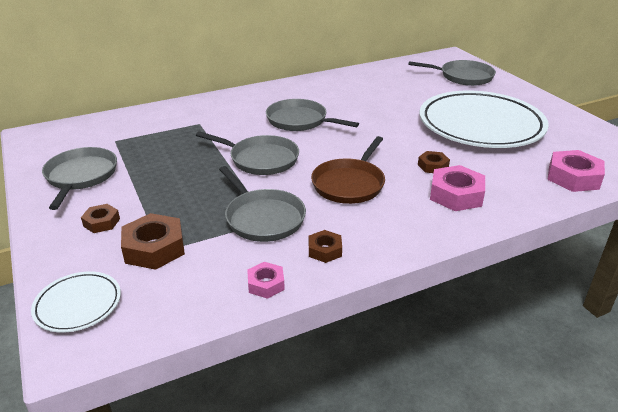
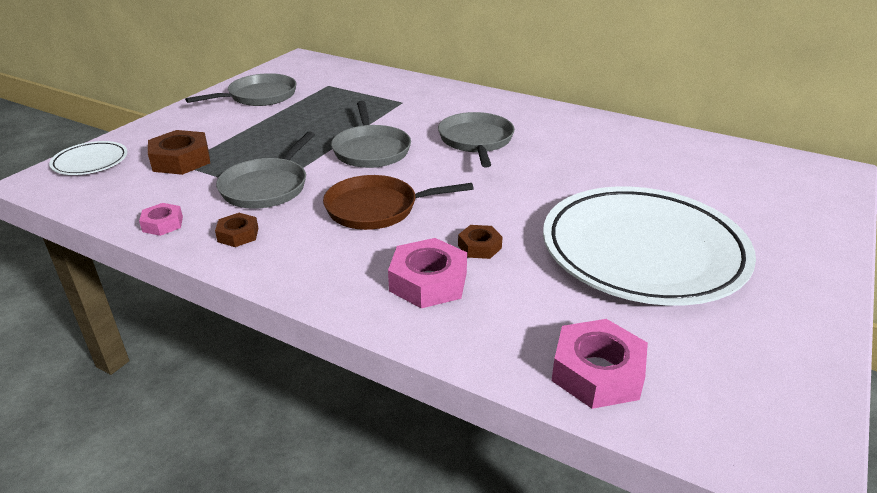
camera: 55 degrees right, 0 degrees up
brown nut [81,204,120,233] -> none
grey pan [409,60,496,86] -> none

